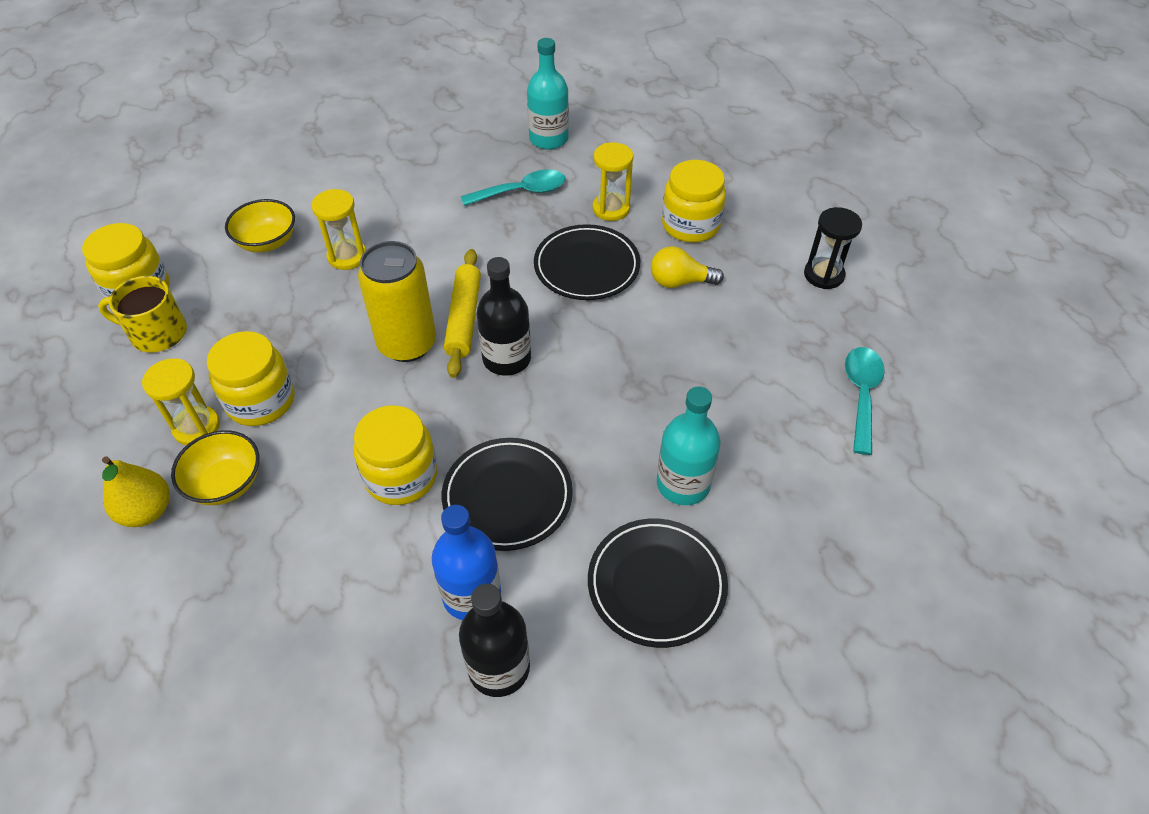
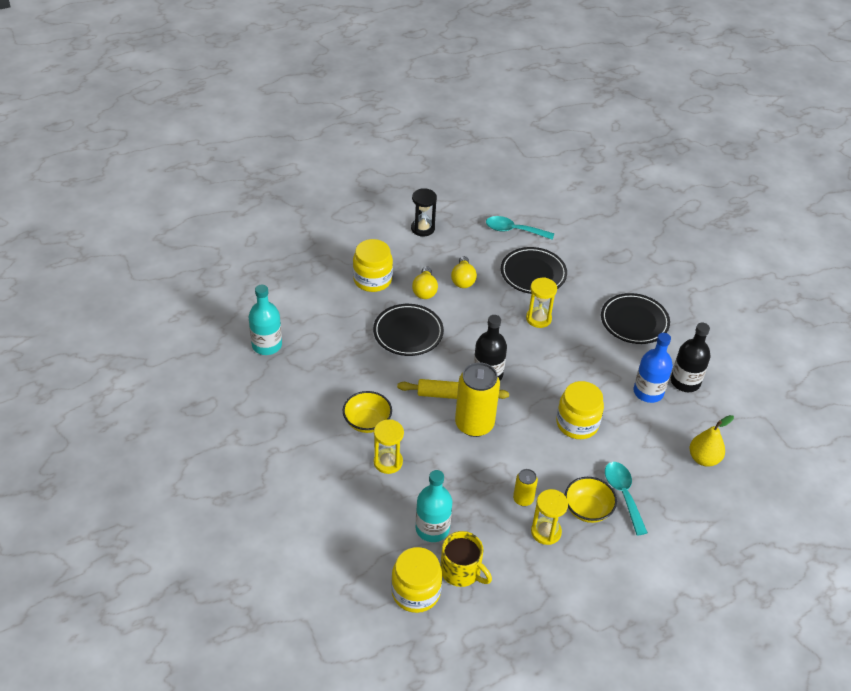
camera: 90 degrees left, 5 degrees down
yellow mug [98,276,187,352] -> yellow mug turned 60 degrees counterclockwise [440,531,492,587]
yellow pear [102,456,170,527] -> yellow pear moved to [689,415,734,467]
yellow jar [207,331,295,426] -> yellow can [513,469,538,506]
yellow bowl [225,199,295,252] -> yellow bowl moved to [343,391,392,433]
black plate [442,438,573,551] -> black plate moved to [501,247,567,294]
turquoise spoon [461,170,565,206] -> turquoise spoon moved to [605,462,648,536]
yellow hourglass [593,142,633,221] -> yellow hourglass moved to [526,277,557,328]
turquoise bottle [657,386,721,505] -> turquoise bottle moved to [415,470,452,542]
none -> yellow light bulb [451,256,477,288]

